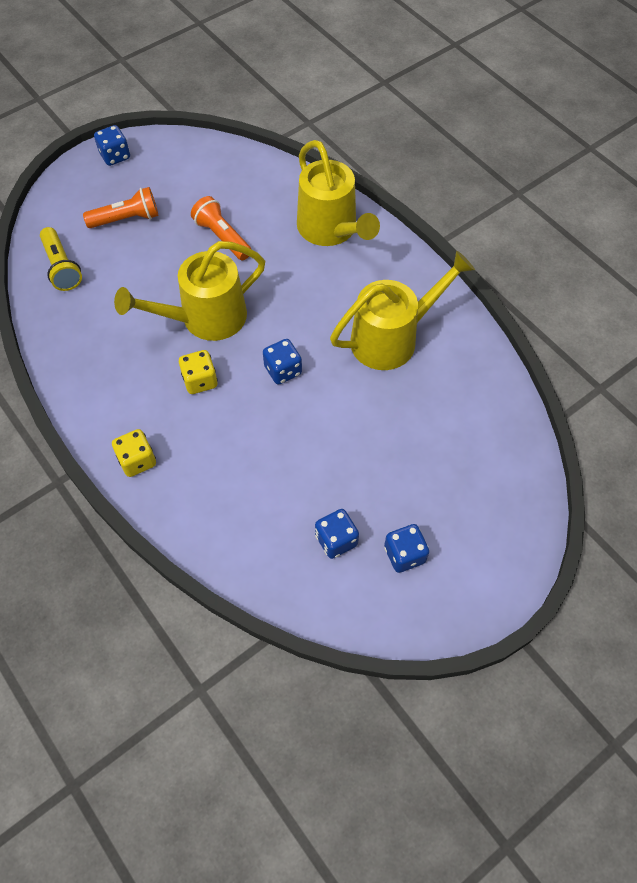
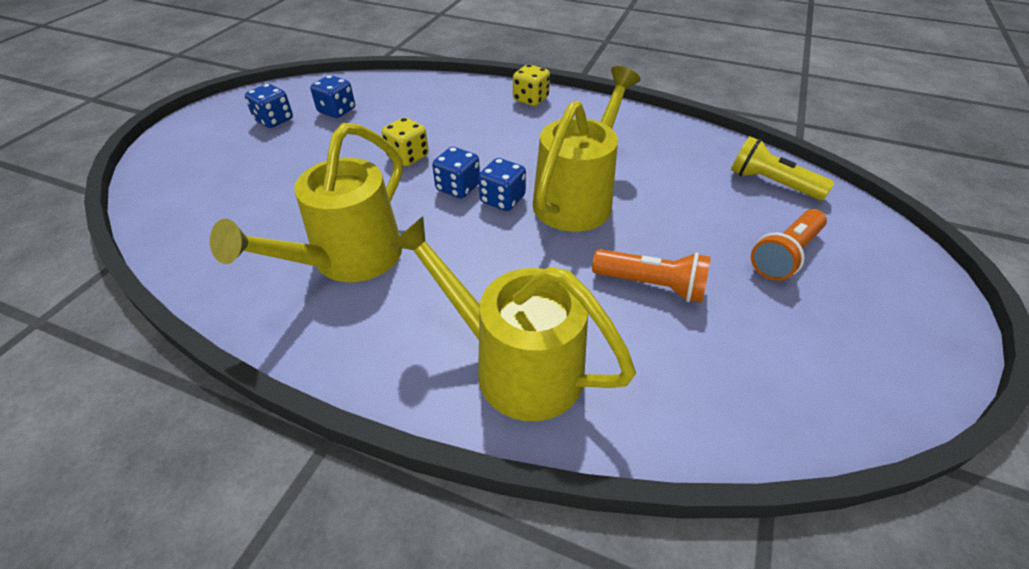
camera: 150 degrees right, 15 degrees down
blue dice [94,125,130,166] -> blue dice moved to [479,158,526,211]
yellow dice [179,350,218,394] -> yellow dice moved to [382,117,429,166]

